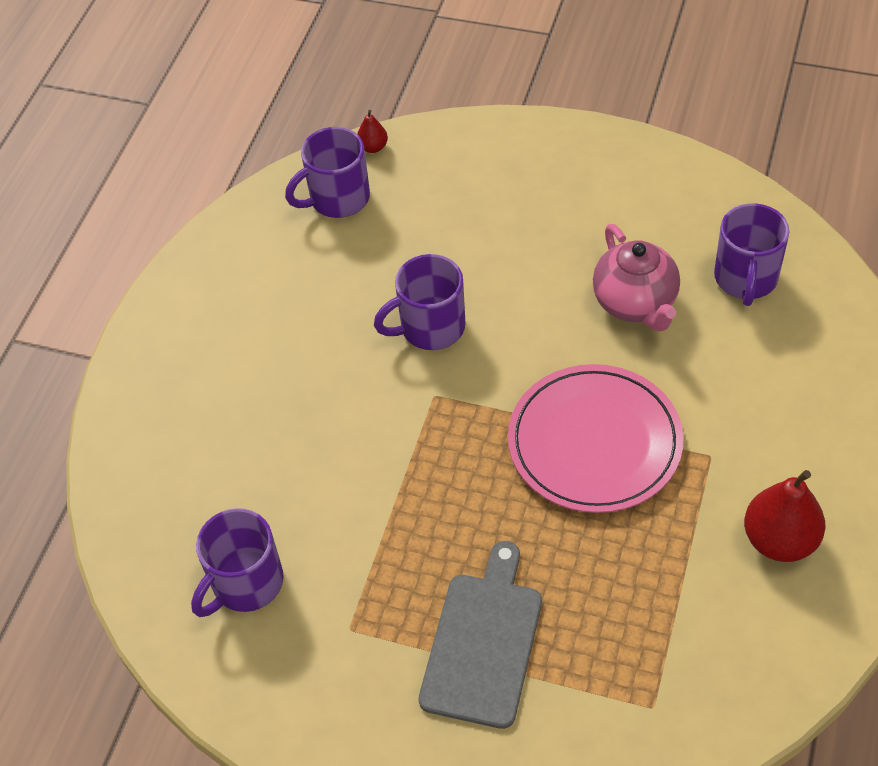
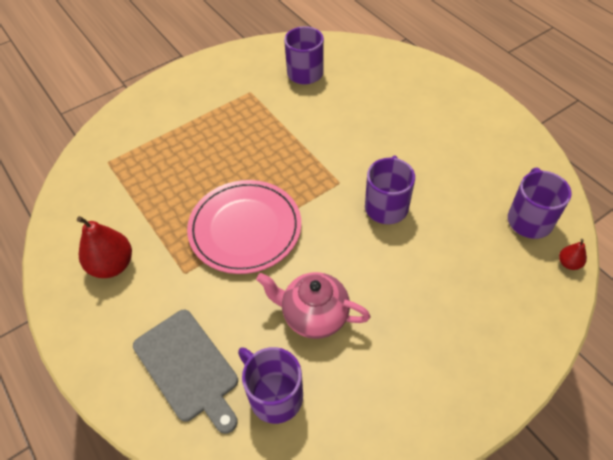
camera: 125 degrees right, 0 degrees up
grey cutting board [418,541,542,729] -> grey cutting board moved to [133,310,238,434]

